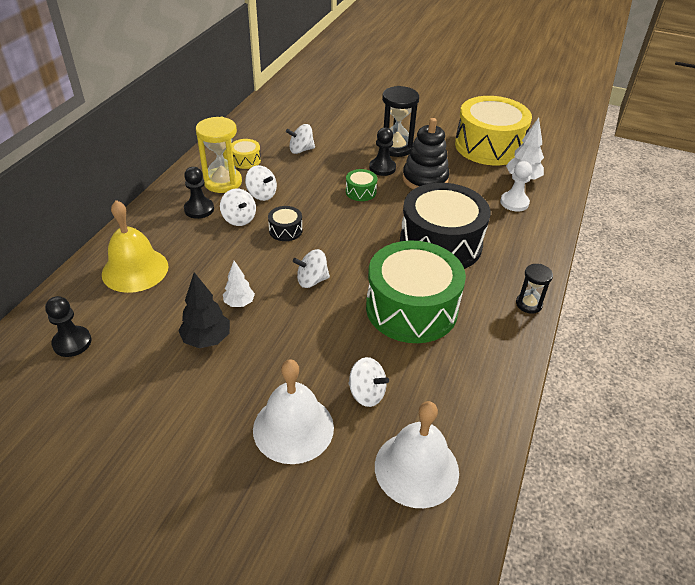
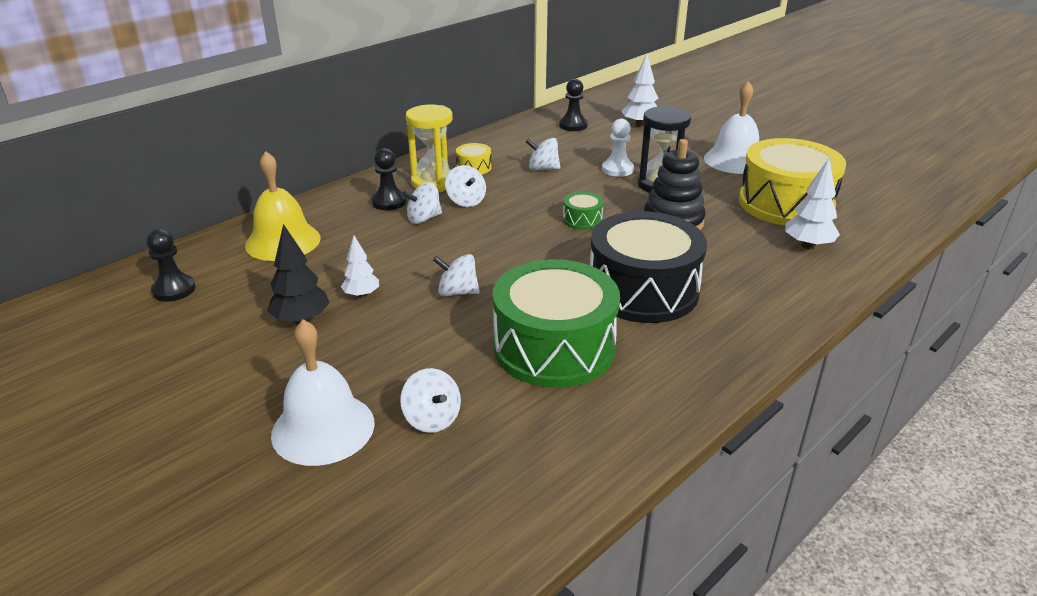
camera: 25 degrees right, 10 degrees down
white spinning top [220,189,256,226] -> white spinning top turned 75 degrees clockwise [402,182,442,224]
black drum [268,206,303,241] -> none
black pawn [369,127,396,176] -> black pawn moved to [559,79,588,131]
white bell [375,401,459,508] -> white bell moved to [704,81,759,174]
white pawn [500,161,532,212] -> white pawn moved to [602,119,634,177]
black hourglass [516,264,553,314] -> none
none -> white tree [621,54,658,127]

